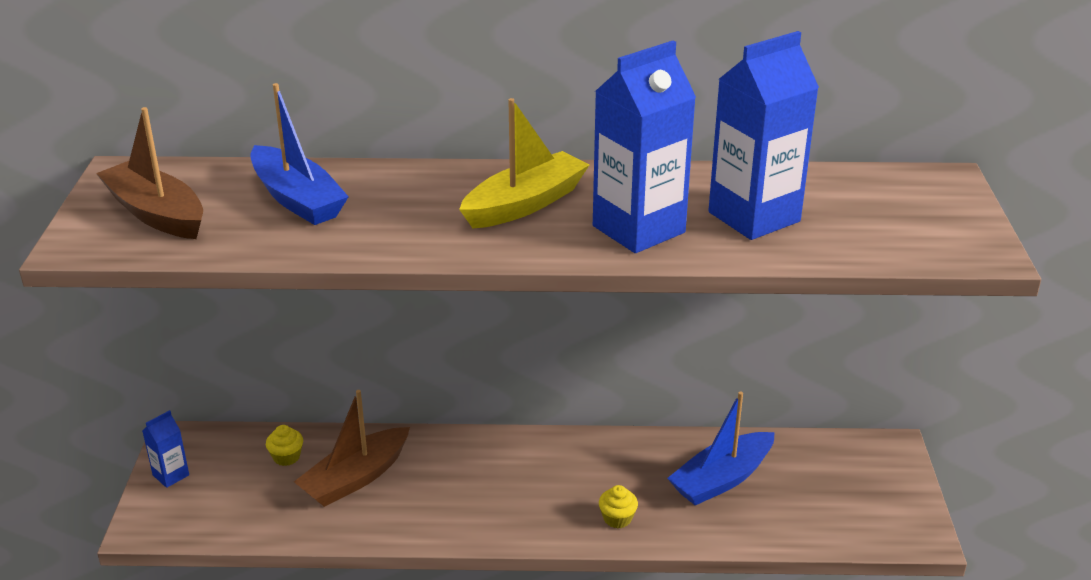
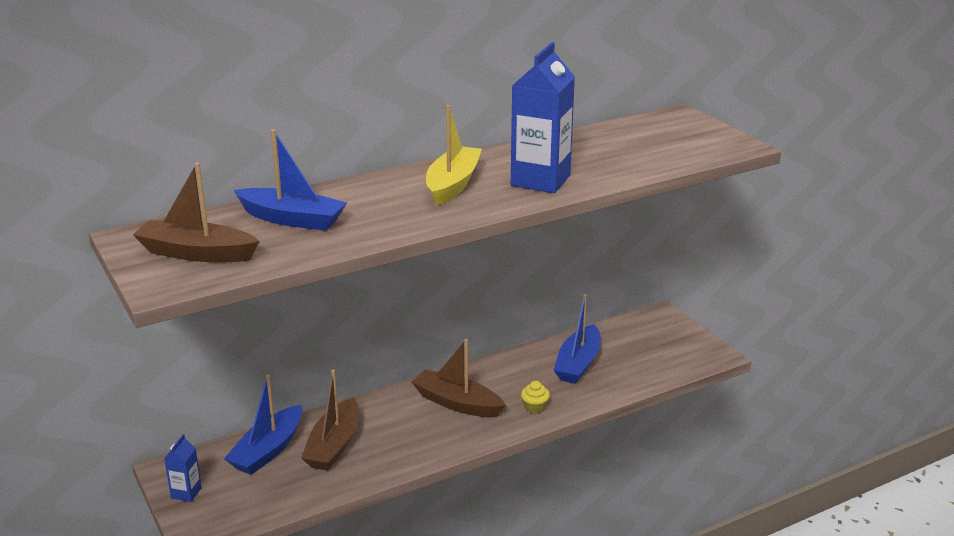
camera: 30 degrees left, 5 degrees down
yellow cupcake [266,425,303,466] -> blue boat [224,375,302,475]
blue carton [708,31,819,240] -> none
none -> brown boat [412,339,506,417]

